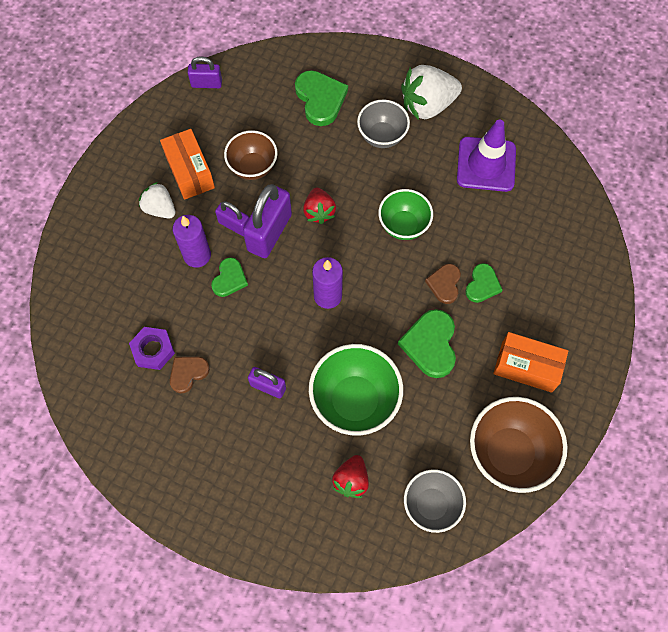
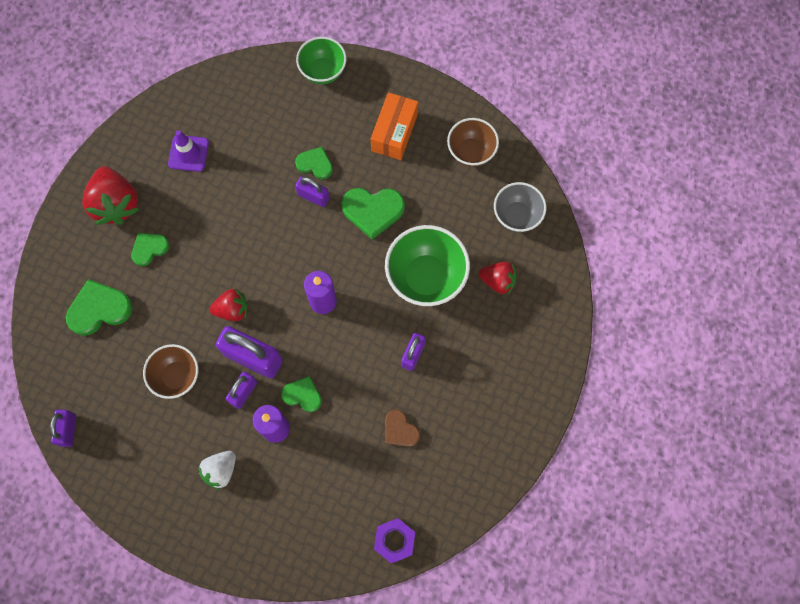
camera: 90 degrees left, 5 degrees up
purple nut [129,327,175,370] -> purple nut moved to [374,518,415,564]
orange box [160,129,215,200] -> none
grey bowl [357,100,410,148] -> green heart [131,233,169,266]
green bowl [378,189,433,240] -> green bowl moved to [296,37,347,84]
white strawberry [401,65,462,120] -> red strawberry [82,166,139,225]
brown heart [425,264,461,304] -> purple padlock [295,176,330,207]
purple traffic cone [457,119,516,192] -> purple traffic cone [168,130,209,172], size x0.66
brown bowl [470,397,567,493] -> brown bowl [447,118,499,167], size x0.64

